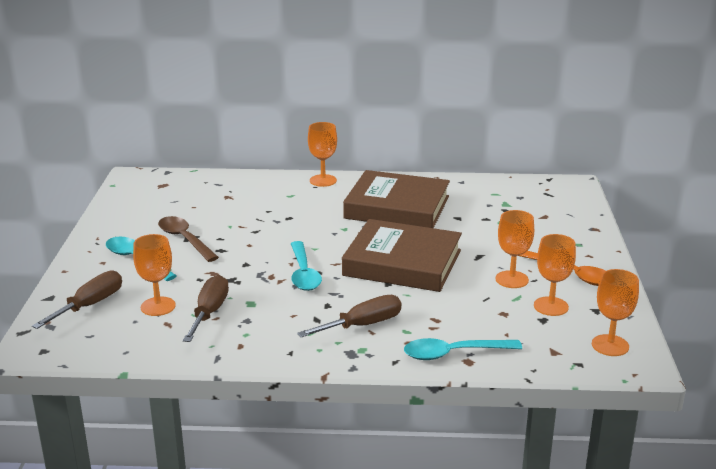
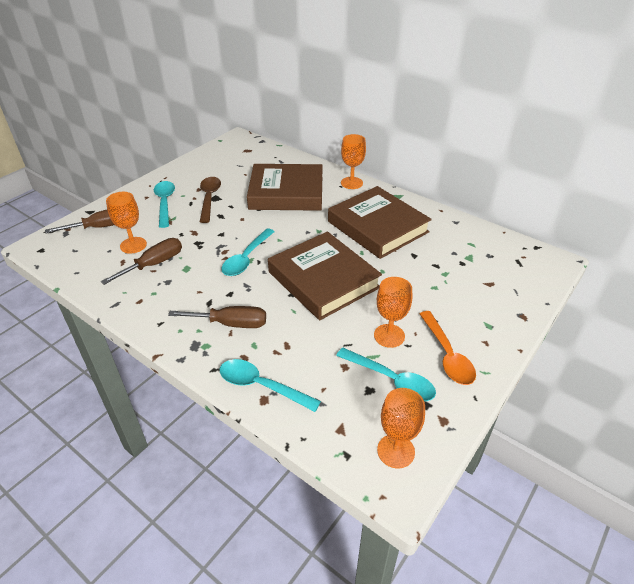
camera: 35 degrees right, 15 degrees up
orange goblet [534,234,576,316] -> turquoise spoon [336,347,436,401]
none -> brown book [247,164,323,211]

